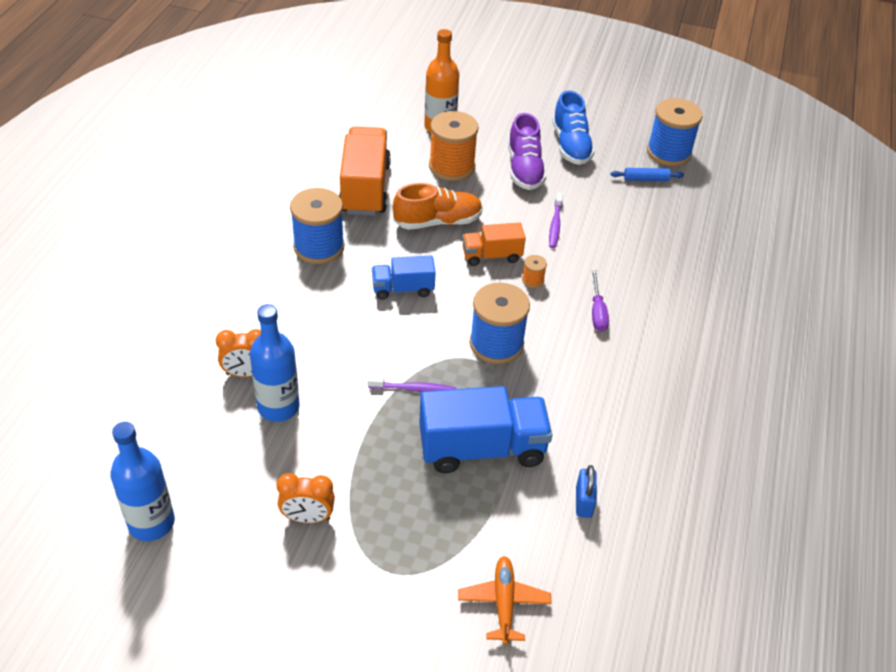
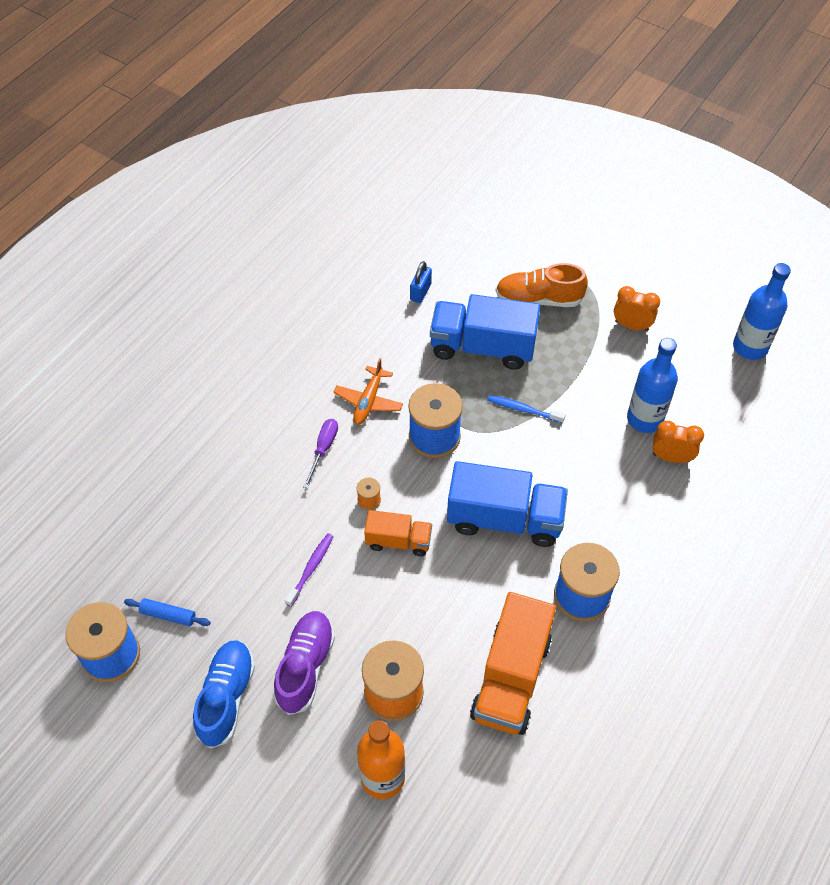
camera: 160 degrees left, 10 degrees up
purple toothbrush [367,376,456,392] -> blue toothbrush [487,395,565,423]
blue truck [372,256,436,300] -> blue truck [447,461,568,547], size x1.78
orange shoe [393,183,483,230] -> orange shoe moved to [496,263,588,307]
orange plane [458,556,552,645] -> orange plane moved to [334,358,403,425]

